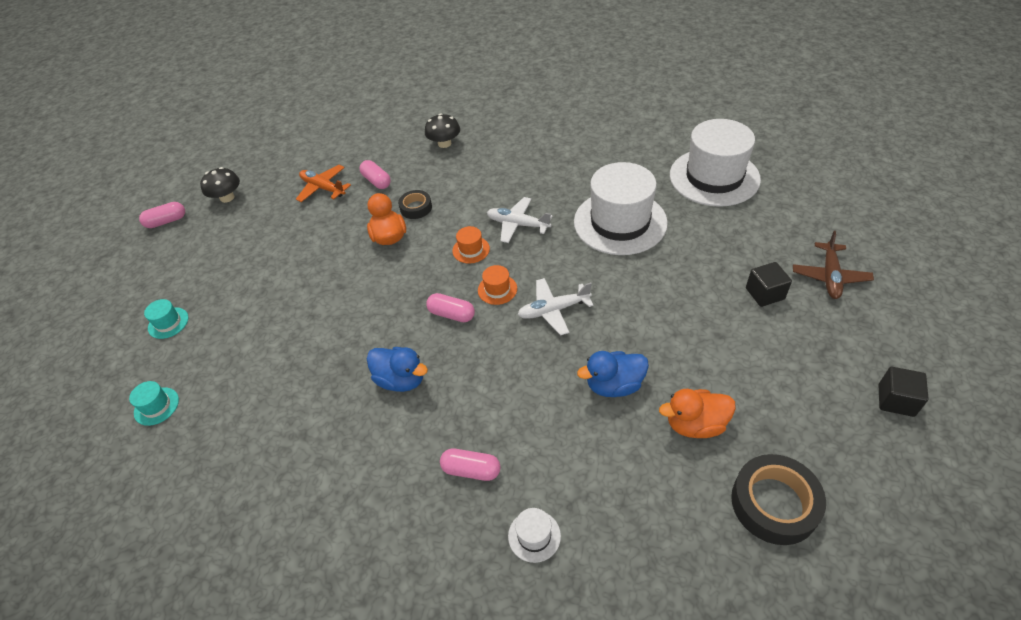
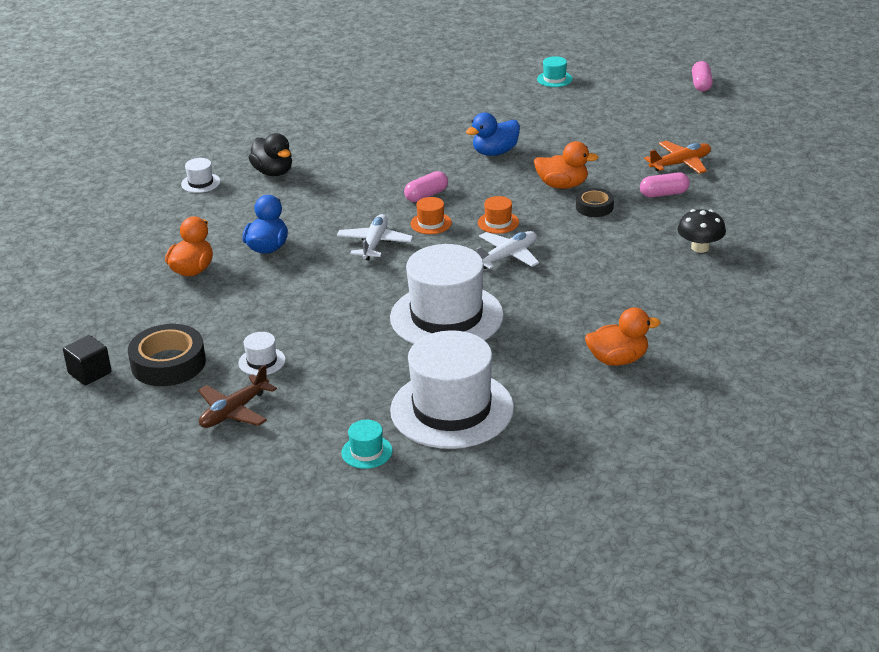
camera: 115 degrees right, 15 degrees down
turquoise hat [129,381,179,426] -> turquoise hat moved to [341,420,393,469]
black mushroom [200,167,240,203] -> none
blue duck [367,347,428,392] -> blue duck moved to [466,112,520,156]
pink capsule [440,449,501,481] -> black duck [249,133,292,176]
black tape [731,454,826,545] -> black tape moved to [128,324,206,386]
black cube [746,262,792,307] -> white hat [238,332,286,376]
brown plane [793,231,874,299] -> brown plane turned 90 degrees counterclockwise [198,364,277,428]
none -> orange duck [585,307,660,366]

